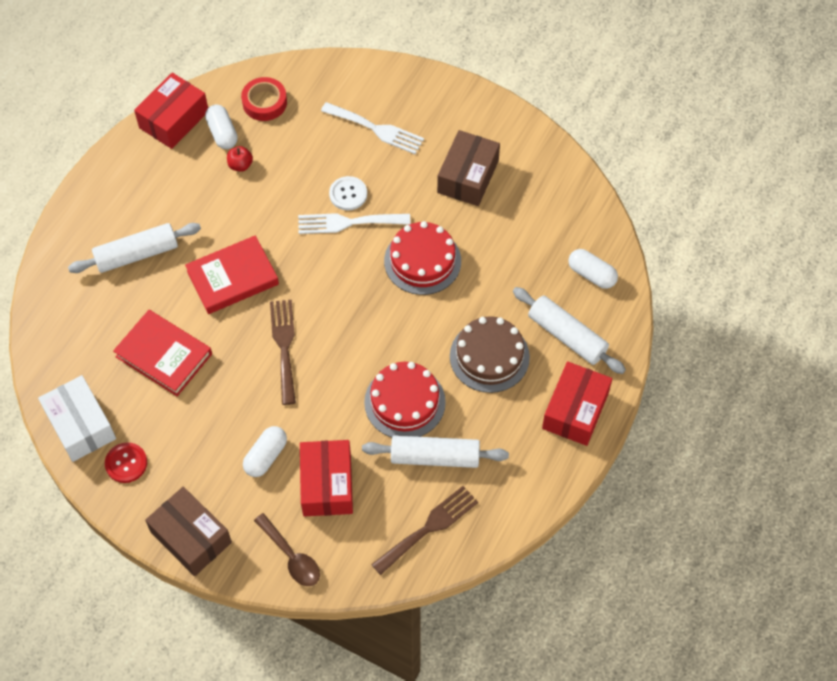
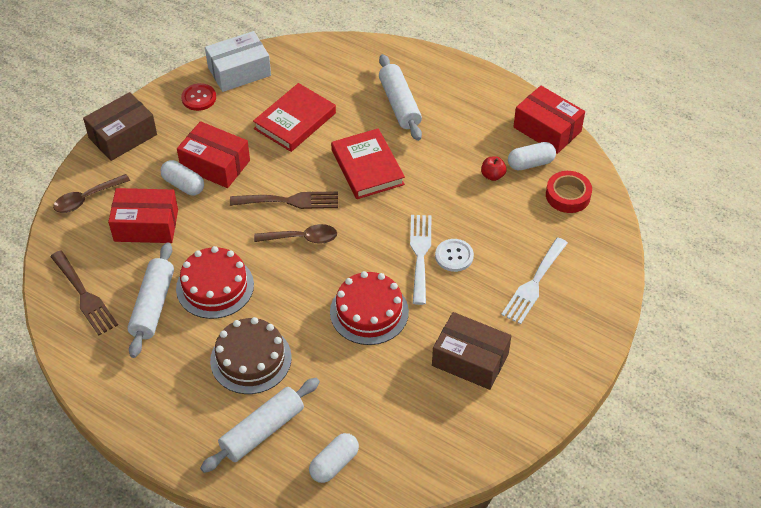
camera: 95 degrees right, 10 degrees down
red box [542,361,612,446] -> red box moved to [177,121,250,188]
none -> brown spoon [254,224,337,244]

